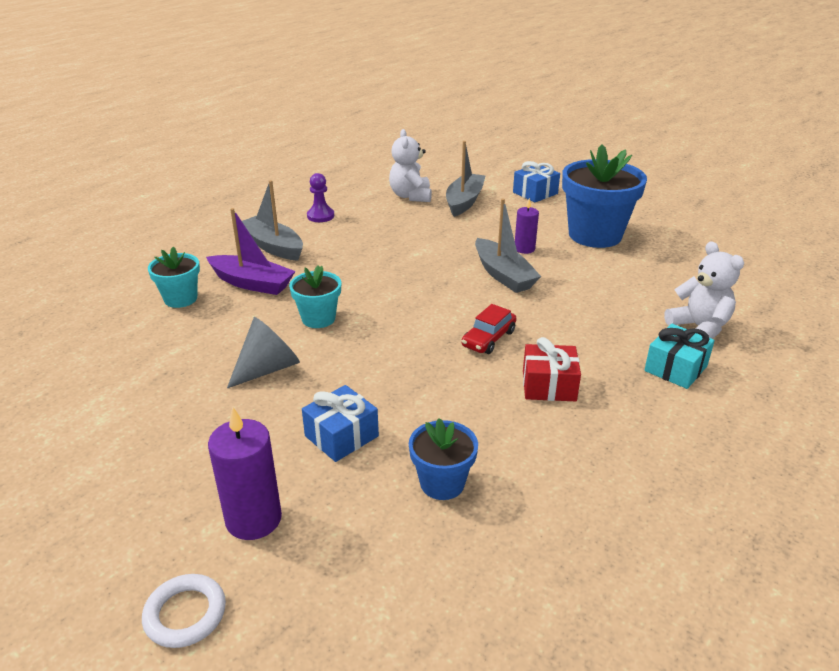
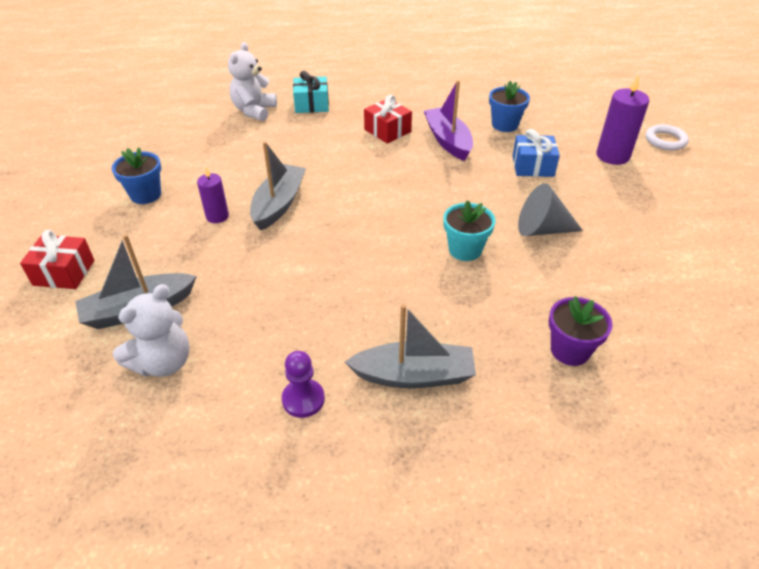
camera: 135 degrees left, 10 degrees up
turquoise flower pot [148,247,200,308] -> purple flower pot [549,296,613,366]
purple boat [206,208,295,295] -> purple boat moved to [424,80,473,161]
grey boat [242,180,303,261] -> grey boat turned 90 degrees counterclockwise [345,304,476,388]
red car [461,304,517,354] -> none
blue gift [513,161,560,202] -> red gift [20,230,94,289]
blue flower pot [562,144,647,248] -> blue flower pot [112,147,161,204], size x0.53

